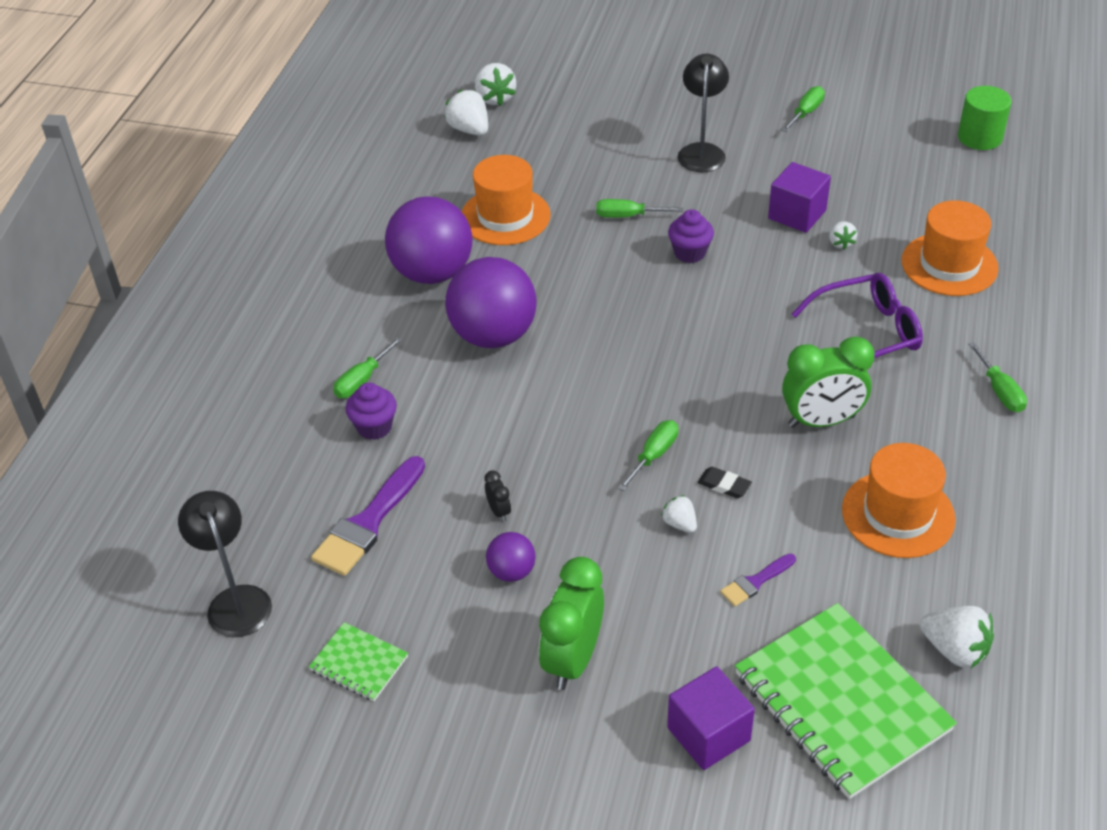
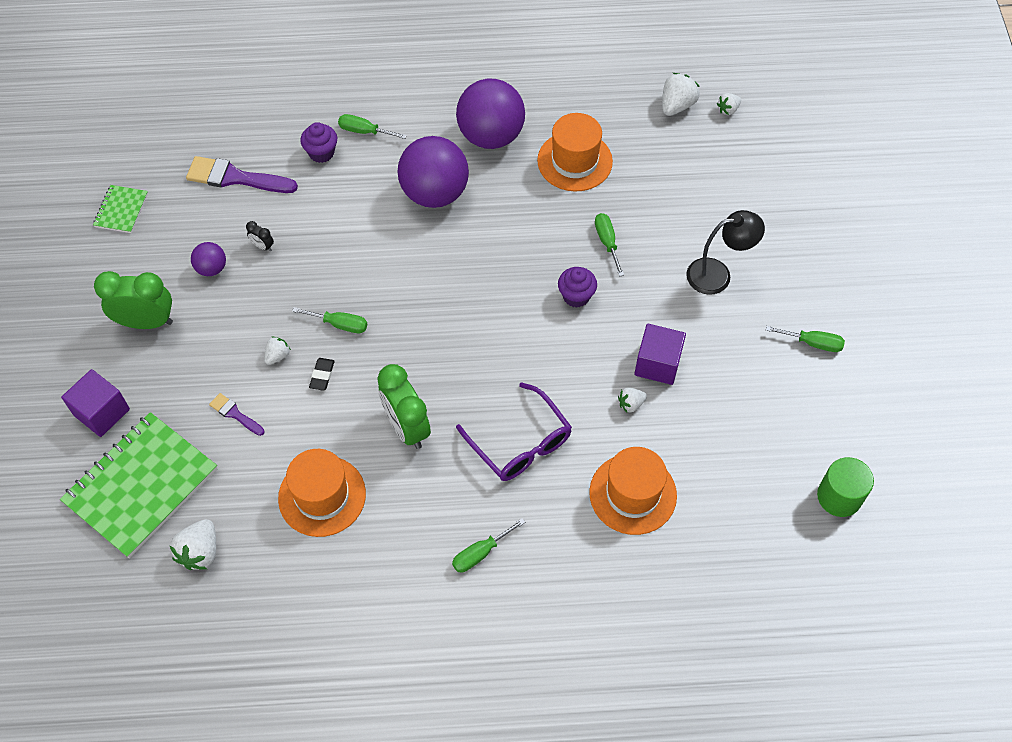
camera: 70 degrees right, 15 degrees up
black lamp [178,491,272,637] -> none
white strawberry [475,63,516,106] -> white strawberry [717,93,741,115], size x0.59
black clock [484,470,511,522] -> black clock turned 75 degrees clockwise [246,221,274,251]

